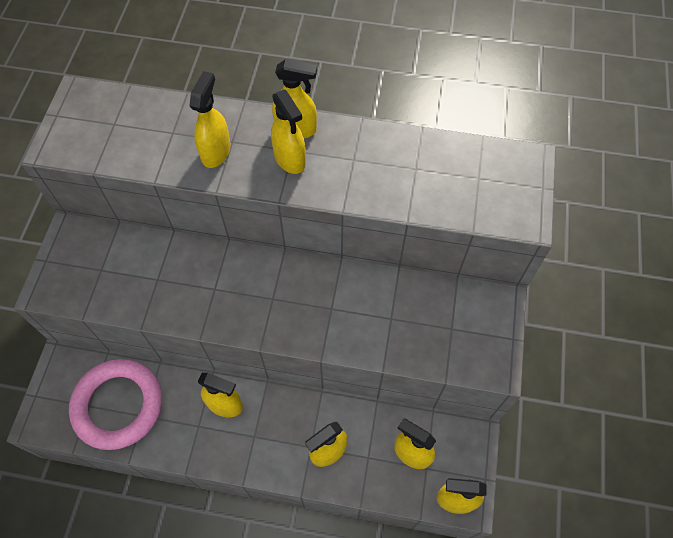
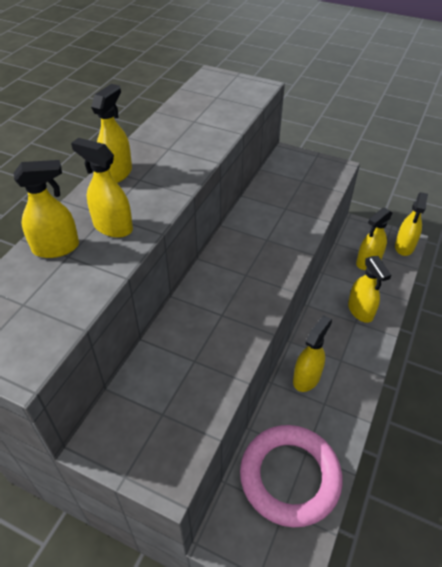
camera: 75 degrees left, 15 degrees down
yellow spray bottle [271,90,306,174] -> yellow spray bottle moved to [14,160,79,258]

